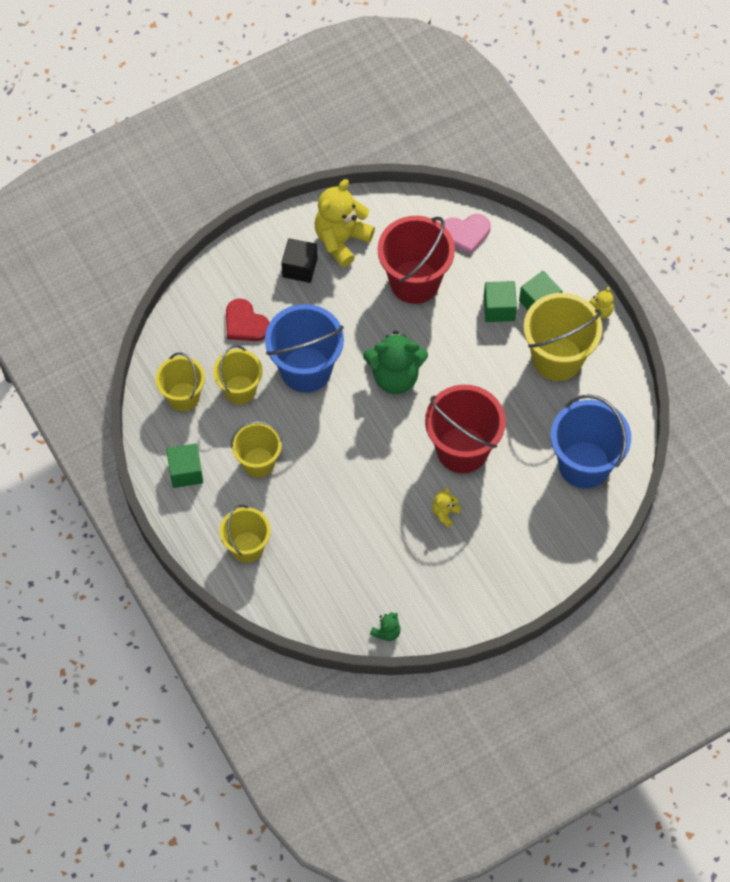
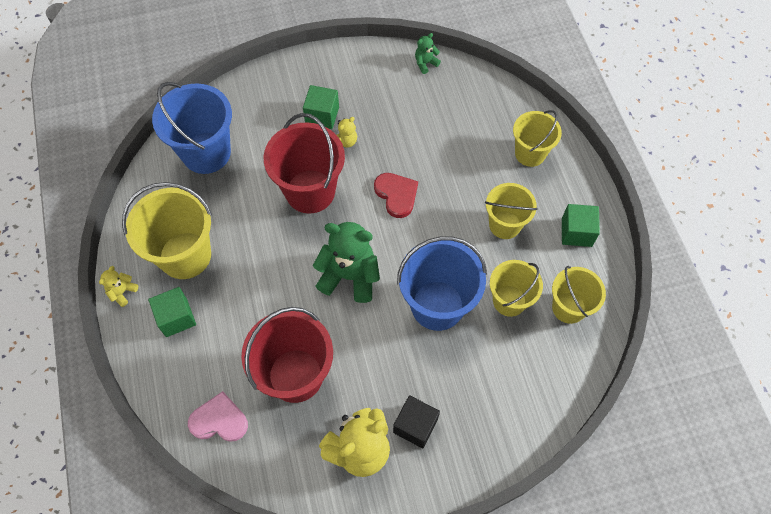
camera: 165 degrees left, 0 degrees up
red heart [226,298,270,341] -> red heart moved to [374,173,418,218]
green cube [484,281,517,322] -> green cube moved to [303,85,339,129]

